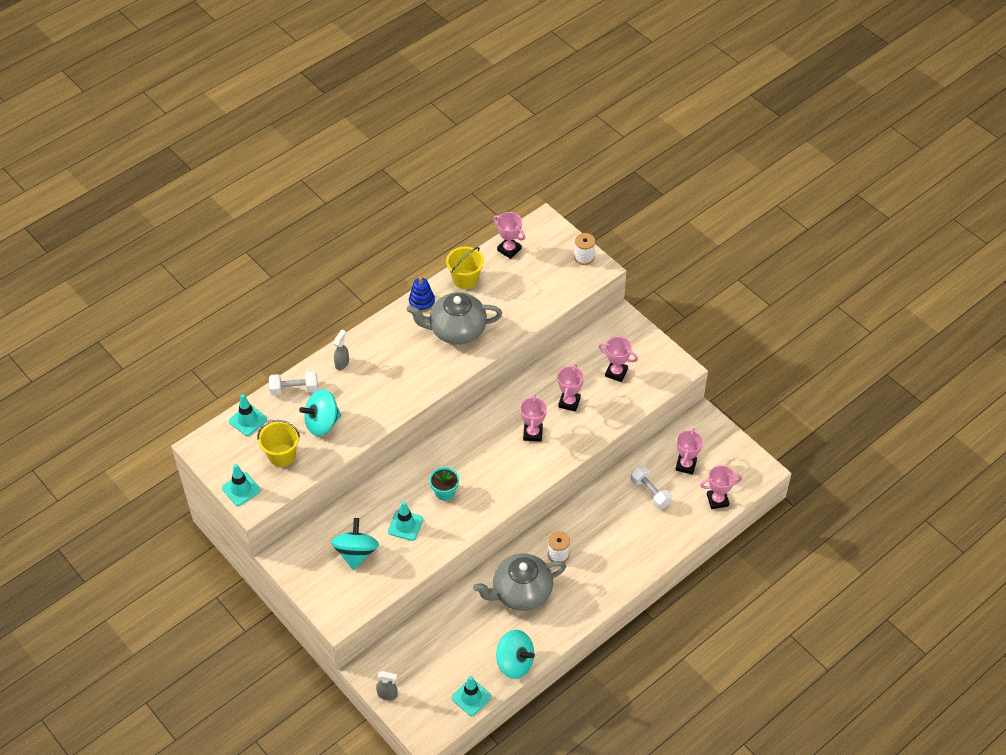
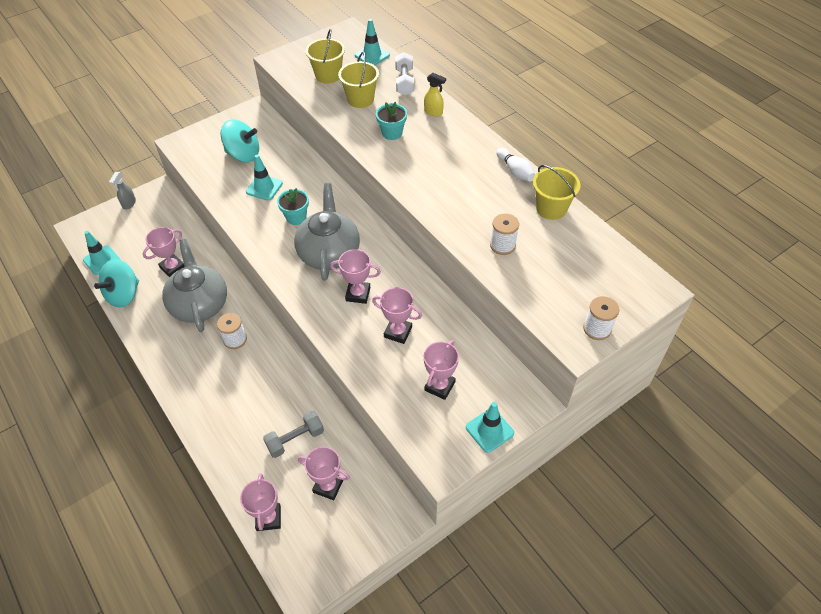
camera: 95 degrees right, 0 degrees up
turquoise traffic cone [222,464,261,506] -> turquoise traffic cone moved to [466,402,514,453]
turquoise spinning top [299,389,341,436] -> yellow bucket [338,52,379,108]
grey spray bottle [334,329,349,370] -> yellow spray bottle [424,73,446,117]
grey teapot [407,292,502,345] -> grey teapot moved to [294,183,360,281]
blue stacking toy [409,277,435,312] -> white bowling pin [496,148,535,182]
pink trophy [493,212,526,259] -> pink trophy moved to [143,227,184,277]
white dumbbell [631,466,672,509] -> grey dumbbell [263,411,324,458]
none -> turquoise flower pot [376,102,407,140]
none -> white spool [490,213,519,255]

